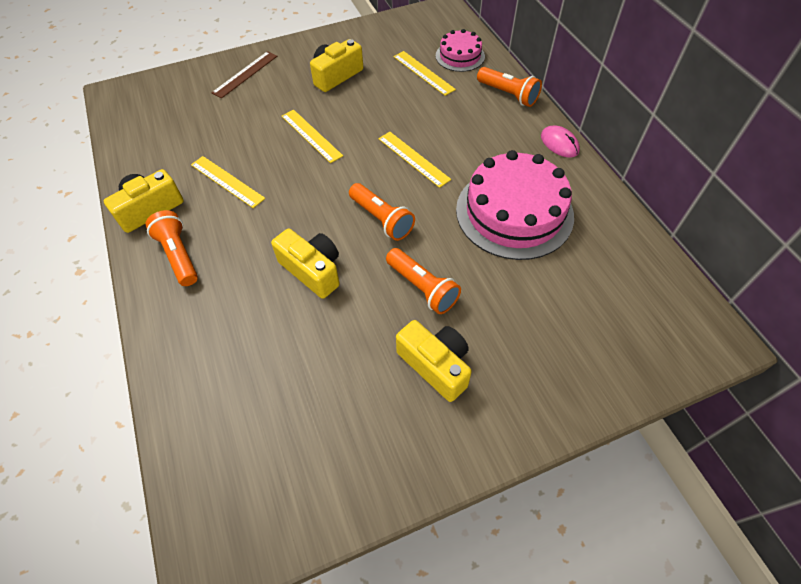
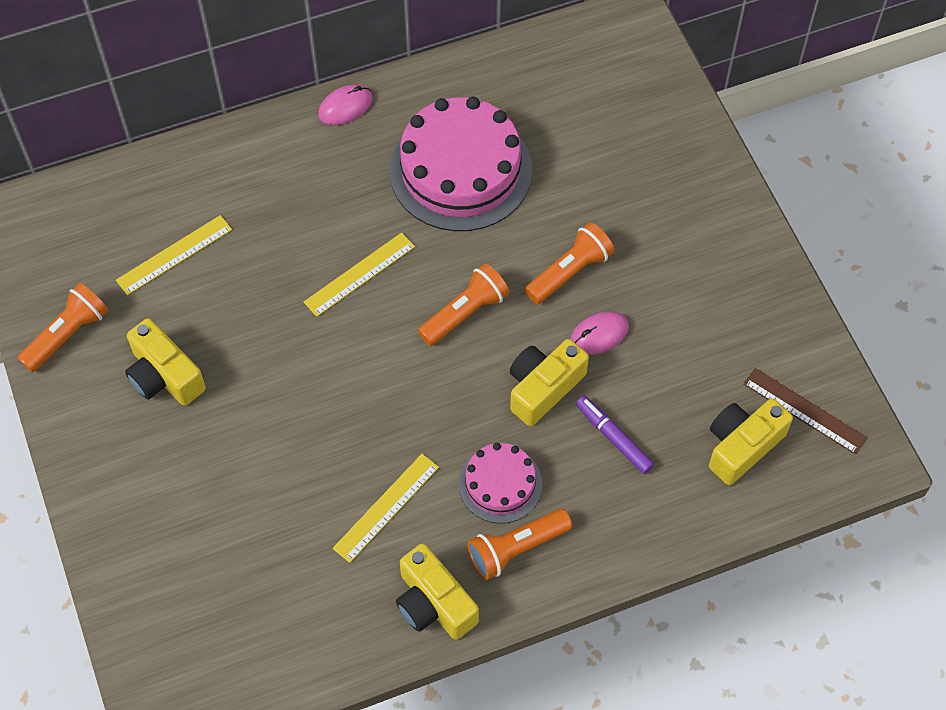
camera: 90 degrees left, 5 degrees up
brown ruler [211,51,277,98] -> brown ruler moved to [743,368,867,454]
yellow ruler [282,110,343,163] -> none
yellow camera [396,320,472,402] -> yellow camera moved to [709,398,793,485]
pink cake [435,29,485,72] -> pink cake moved to [458,443,542,524]
orange flashlight [477,67,542,107] -> orange flashlight moved to [18,283,109,372]
none -> pink mouse [570,311,629,355]
none -> purple marker [576,396,654,474]

